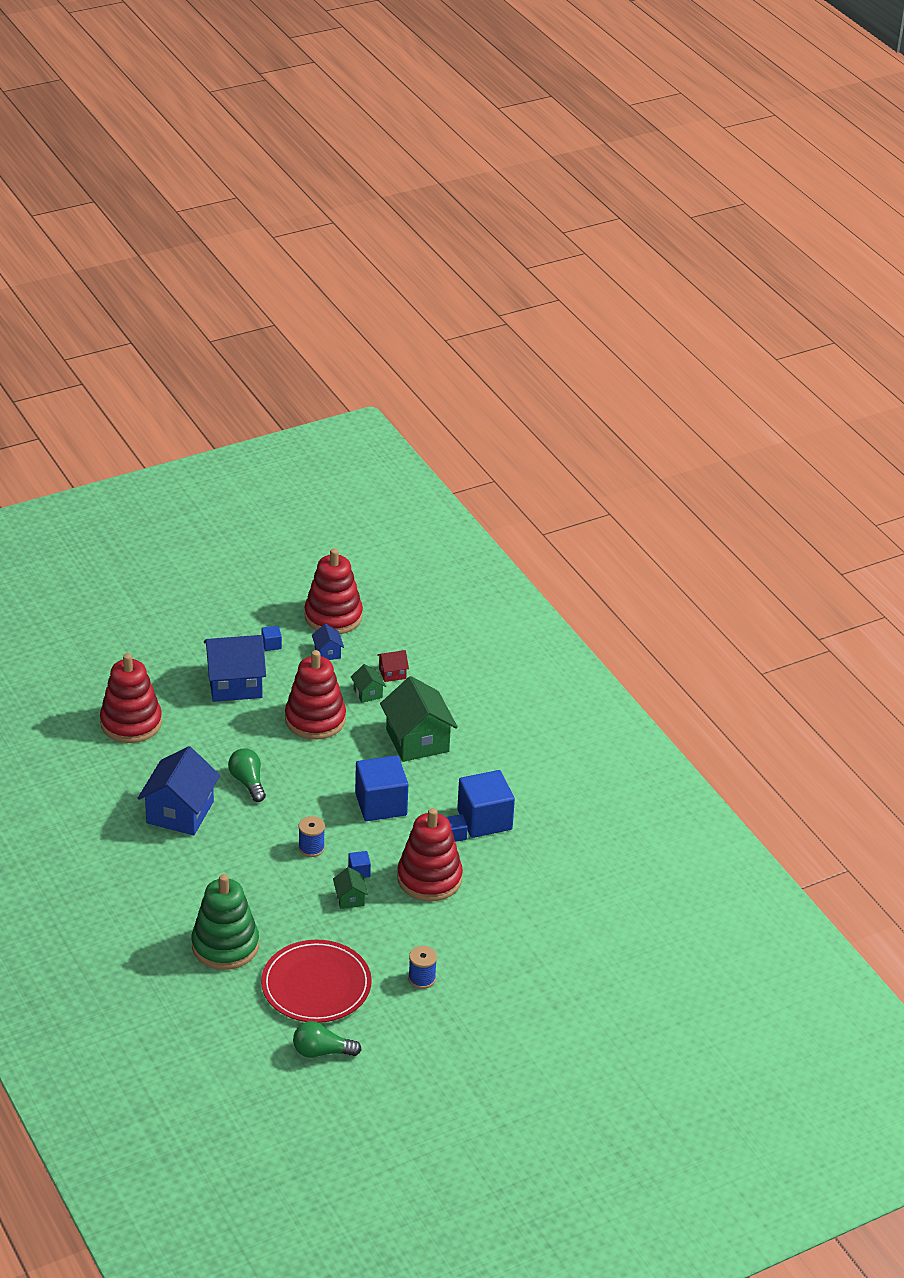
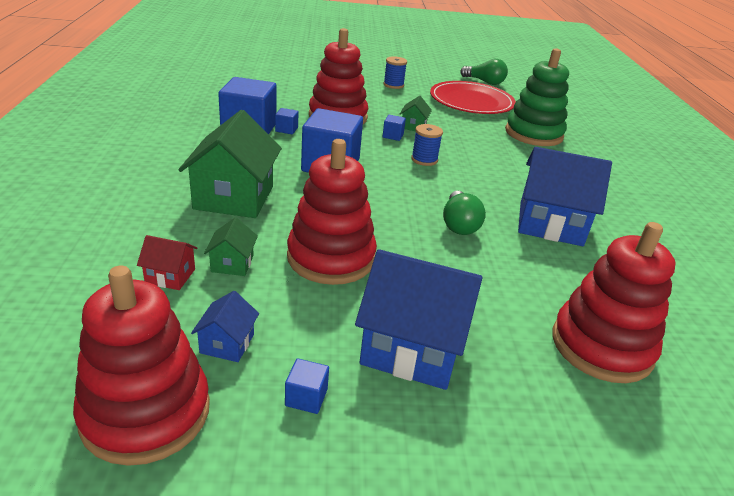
camera: 155 degrees left, 5 degrees down
blue house [138,746,220,835] -> blue house turned 60 degrees clockwise [518,147,612,246]

